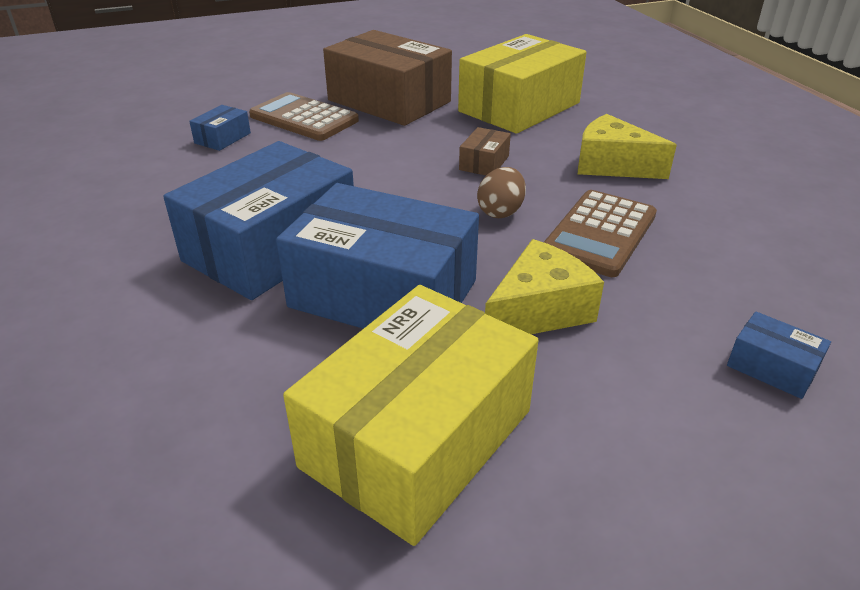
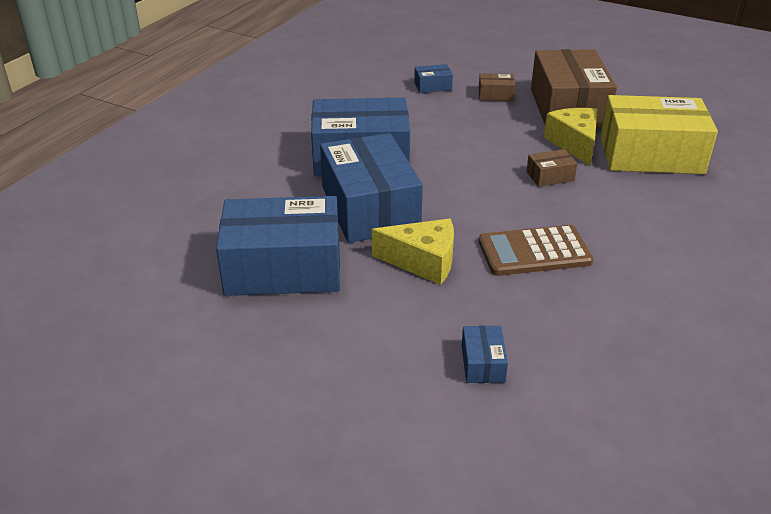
camera: 50 degrees right, 0 degrees up
brown calculator [249,92,359,141] -> brown box [479,73,515,101]
yellow box [283,285,538,546] -> blue box [216,196,340,296]
brown egg [477,167,526,218] -> none
yellow cheese [578,114,677,179] -> yellow cheese moved to [544,108,597,166]

